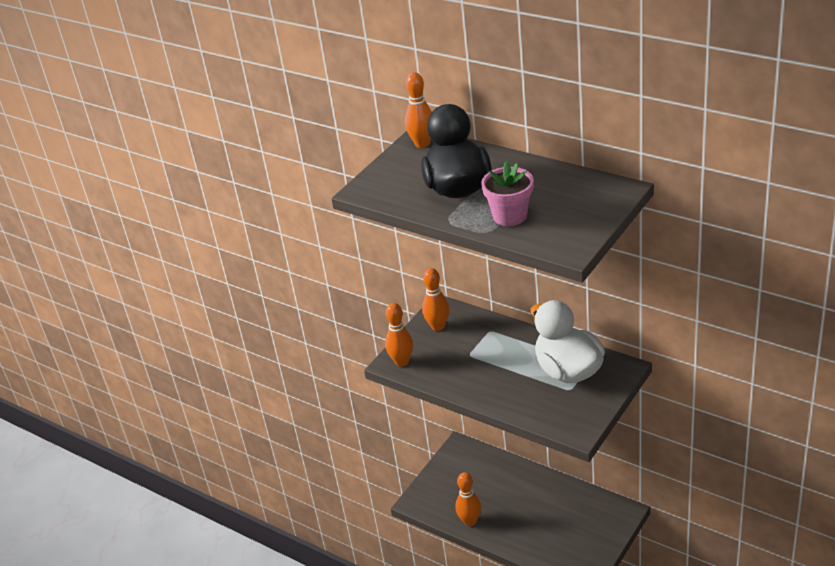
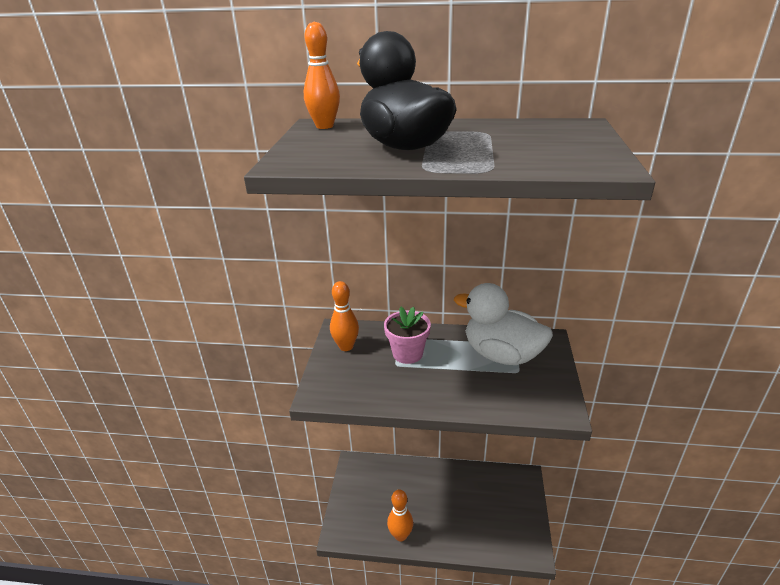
camera: 30 degrees left, 5 degrees down
orange bowling pin [385,303,413,367] -> none
pink flower pot [481,161,534,226] -> pink flower pot moved to [384,307,431,364]

